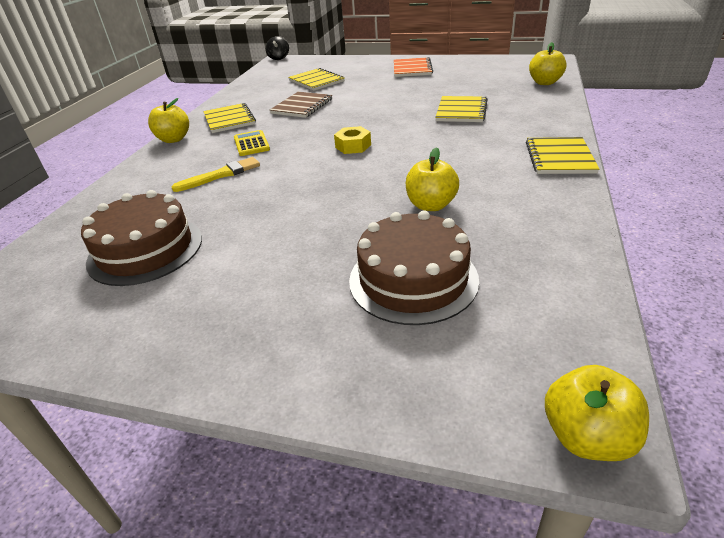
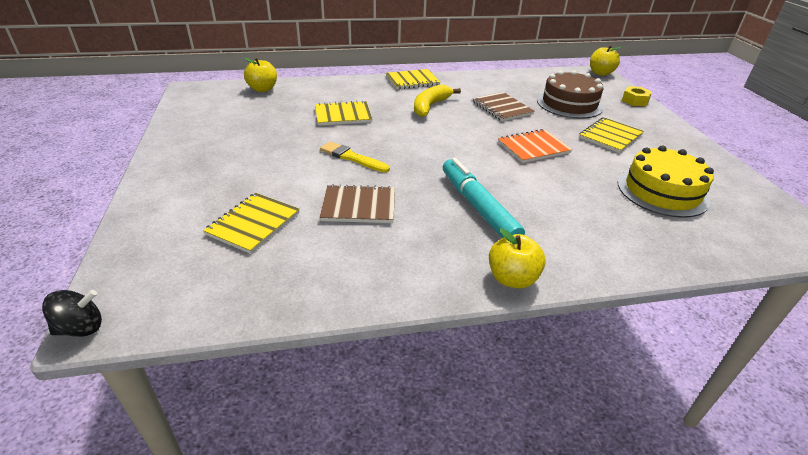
camera: 120 degrees left, 0 degrees up
brown cake [81,190,202,286] -> yellow cake [618,146,714,218]
yellow brush [172,157,260,192] -> yellow brush moved to [320,142,390,173]
yellow notebook [203,103,256,133] -> yellow notebook moved to [579,117,644,153]
yellow calculator [234,130,270,156] -> turquoise marker [443,158,525,238]
yellow nut [334,126,371,154] -> yellow nut moved to [622,86,652,106]
orange notebook [394,57,433,77] -> orange notebook moved to [498,129,572,163]
yellow apple [406,147,459,211] -> brown notebook [473,92,535,121]
none -> yellow banana [414,84,461,117]

